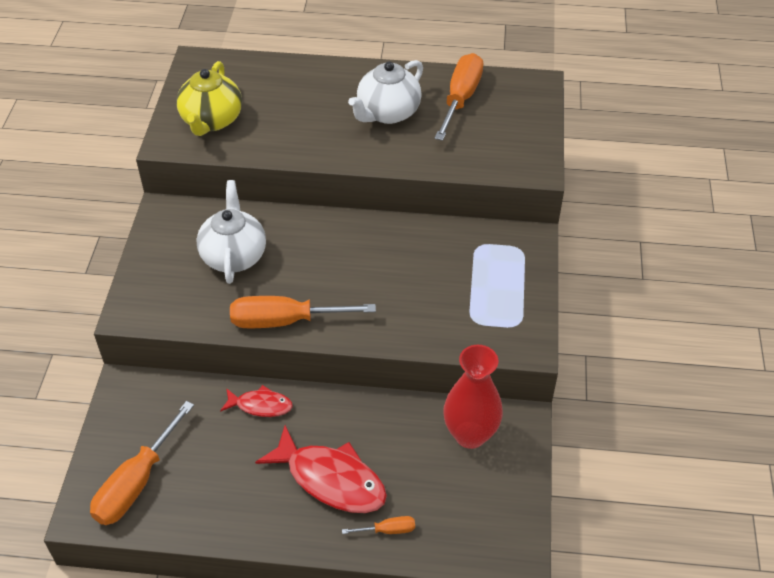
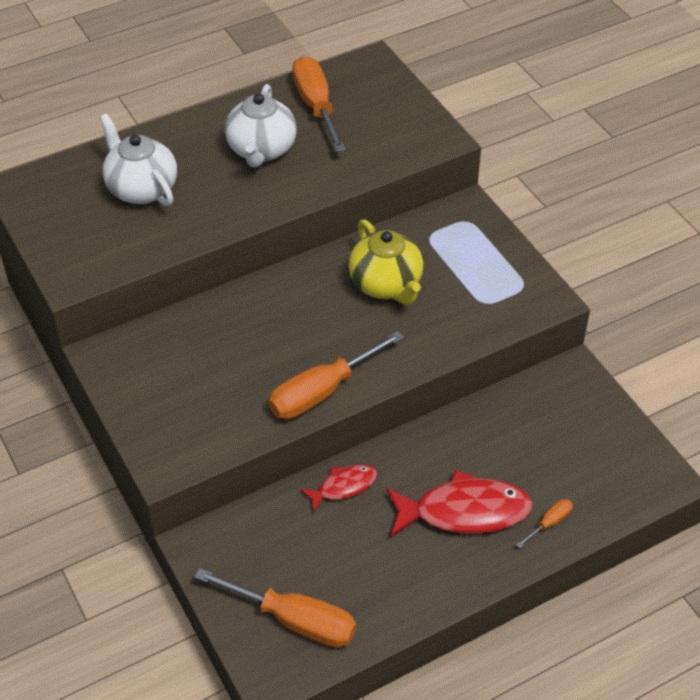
camera: 35 degrees left, 0 degrees up
orange screwdriver [90,401,194,525] -> orange screwdriver turned 60 degrees counterclockwise [195,568,356,648]
yellow teapot [176,61,242,136] -> yellow teapot moved to [349,219,423,305]
white teapot [196,180,266,284] -> white teapot moved to [100,113,177,206]
red vase [443,345,503,449] -> none

